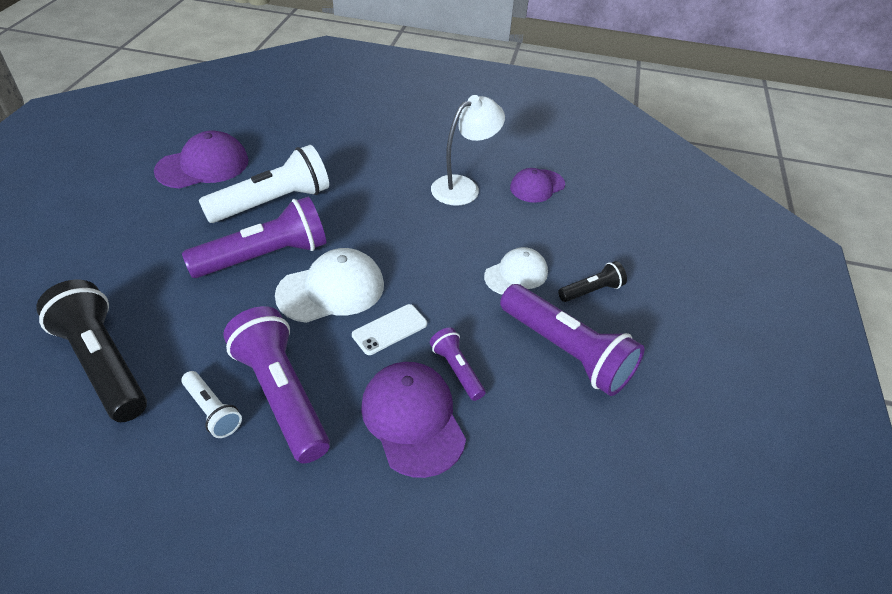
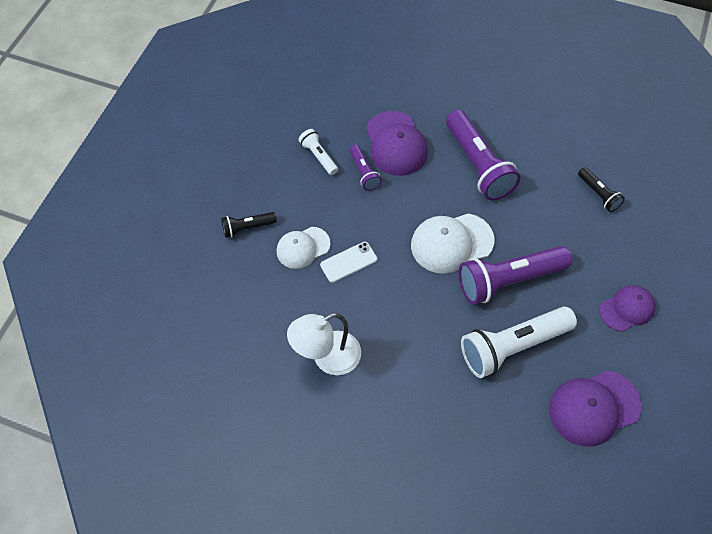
camera: 170 degrees left, 15 degrees up
black flashlight [36,280,147,422] -> black flashlight [578,167,625,212], size x0.50
white flashlight [181,371,242,438] -> white flashlight moved to [298,129,338,175]
white phone [352,304,427,355] -> white phone moved to [320,242,377,283]
purple flashlight [500,284,644,396] -> none
purple cap [510,168,565,203] -> purple cap moved to [599,285,656,332]

